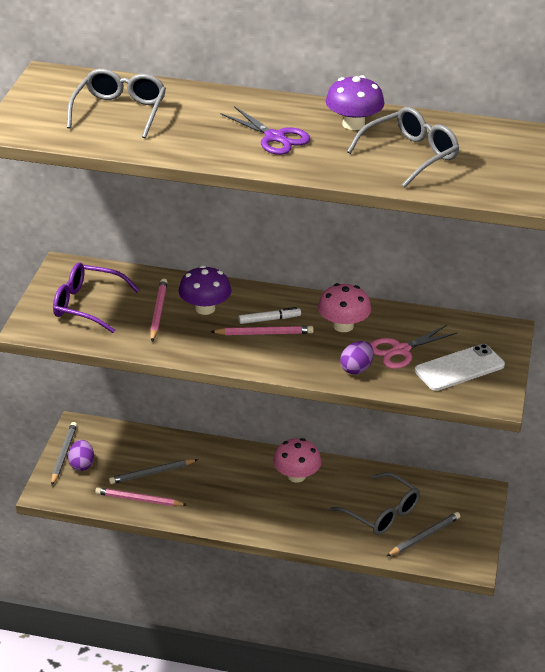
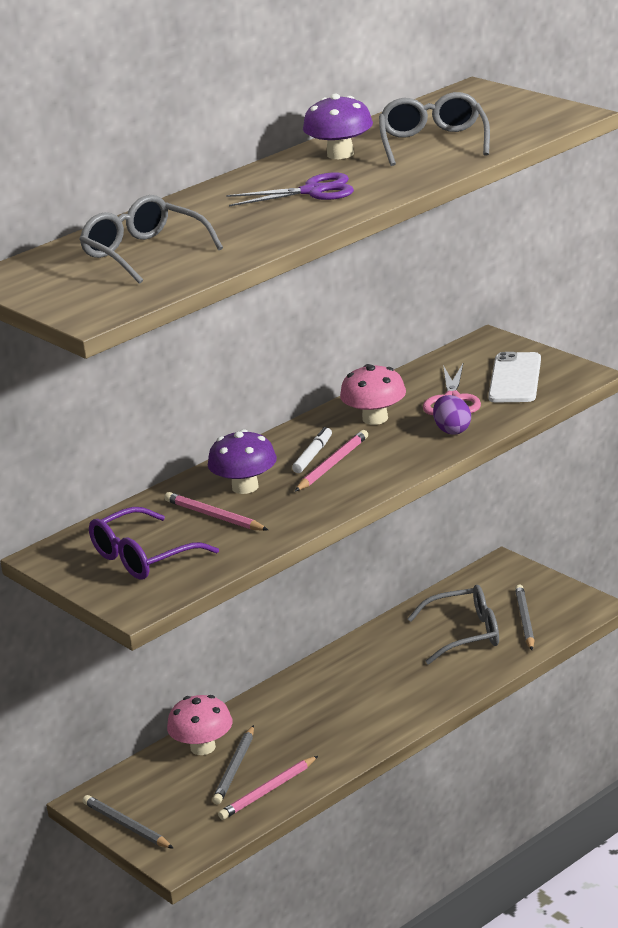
camera: 50 degrees left, 10 degrees down
purple egg [68,440,94,471] -> none
pink mushroom [273,438,321,483] -> pink mushroom moved to [167,695,233,755]

